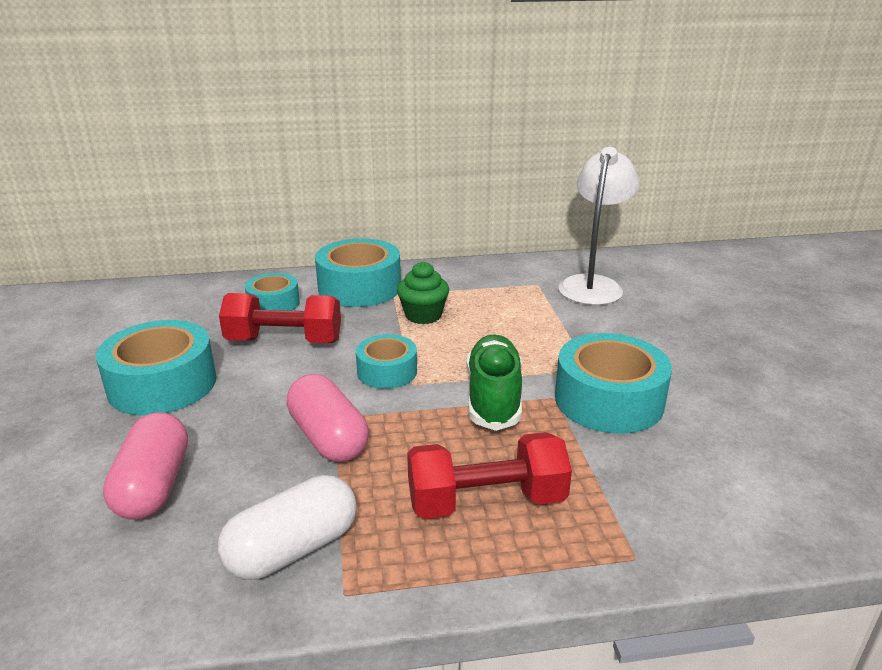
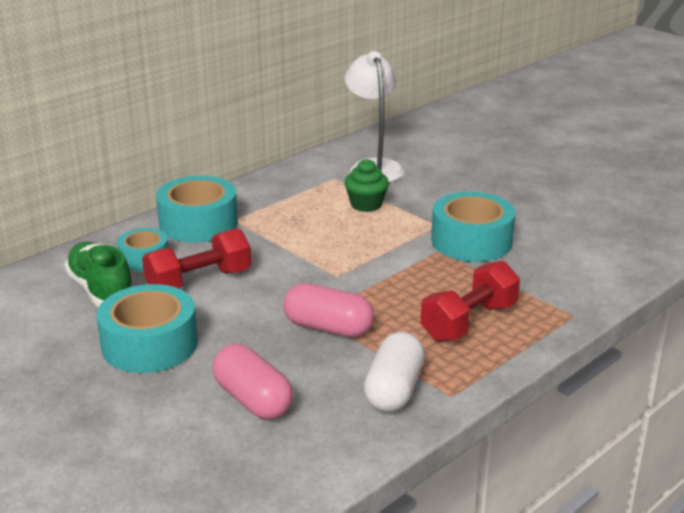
camera: 35 degrees left, 0 degrees up
turquoise tape [356,334,417,389] -> none
green cupcake [397,262,449,324] -> green cupcake moved to [344,159,389,212]
green shoe [466,334,522,431] -> green shoe moved to [65,242,133,307]

